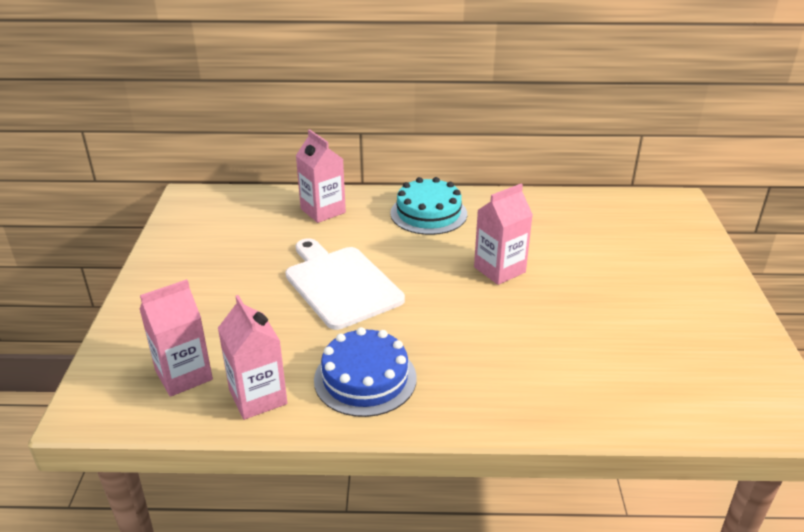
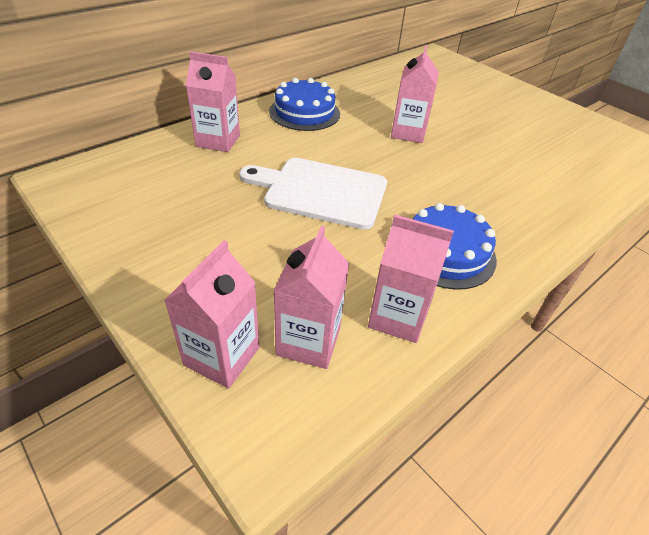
camera: 45 degrees left, 10 degrees up
turquoise cake [390,177,467,235] -> blue cake [269,78,340,131]
none -> pink carton [164,240,259,388]

